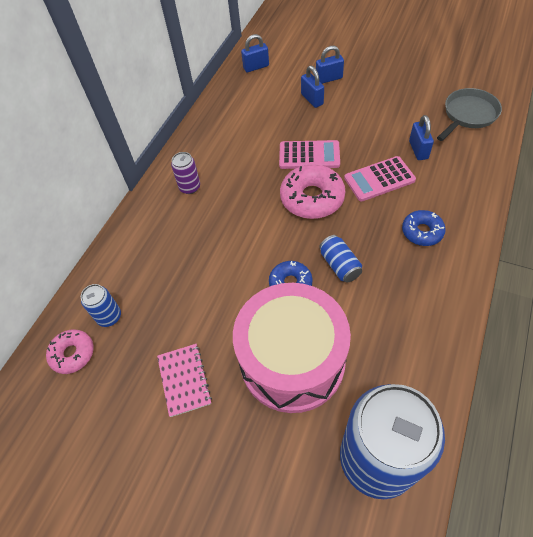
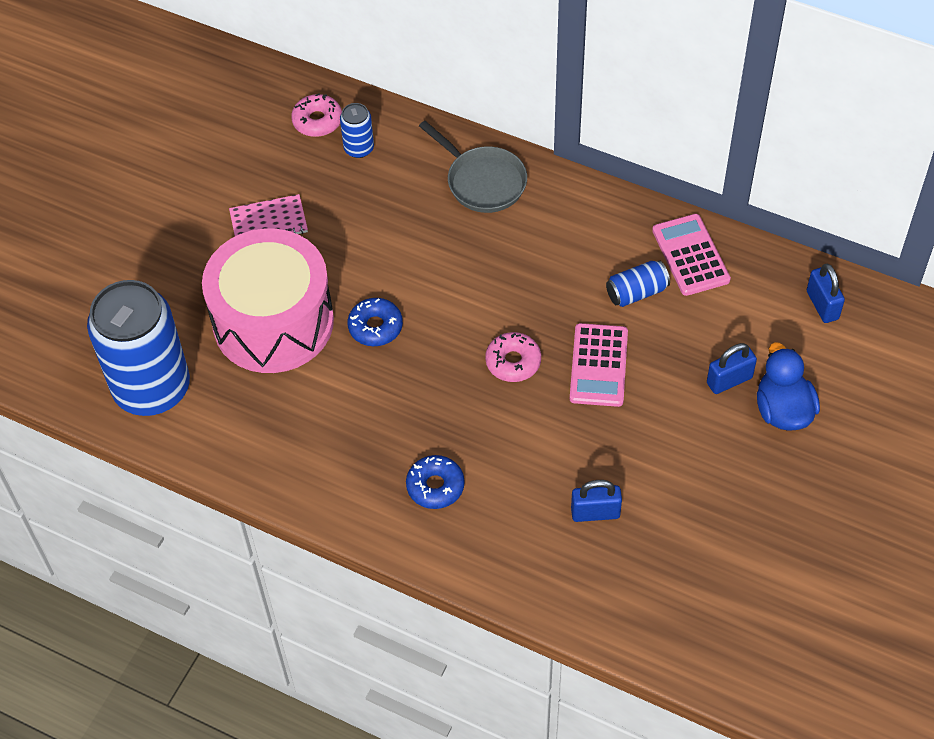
camera: 90 degrees right, 0 degrees up
purple can [171,152,200,194] -> none
pink donut [280,164,345,219] -> pink donut [485,332,541,382], size x0.61
blue padlock [316,46,344,84] -> blue duck [757,342,820,431]
blue can [319,235,362,283] -> blue can moved to [606,260,670,307]
pink calculator [344,156,416,202] -> pink calculator moved to [652,214,731,296]
grey pan [437,88,502,141] -> grey pan moved to [419,121,527,213]

